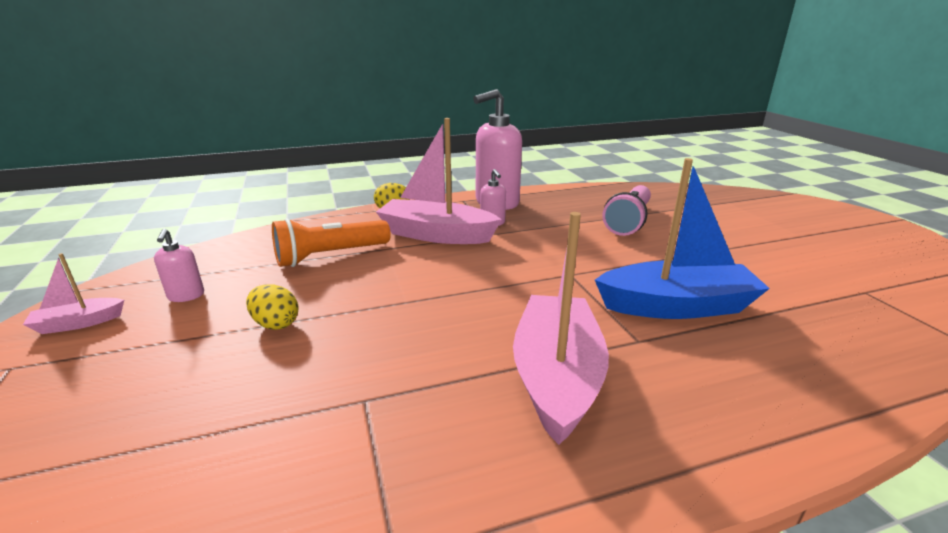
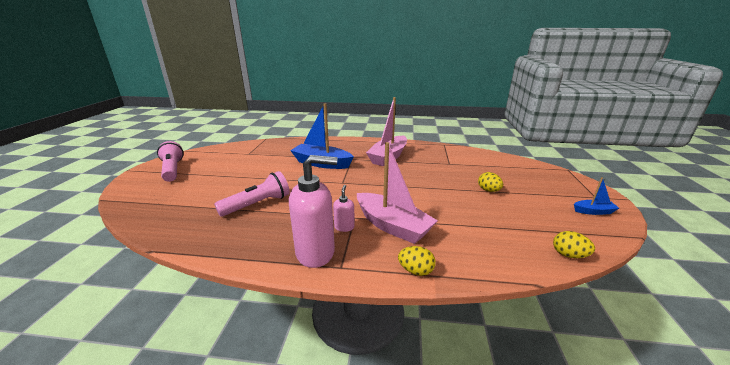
camera: 155 degrees left, 0 degrees up
pink boat [23,253,124,334] -> blue boat [574,177,619,215]
pink soap dispenser [154,229,204,302] -> none
orange flashlight [272,218,391,267] -> none
none -> pink flashlight [157,141,184,182]
none -> yellow egg [553,231,595,258]

